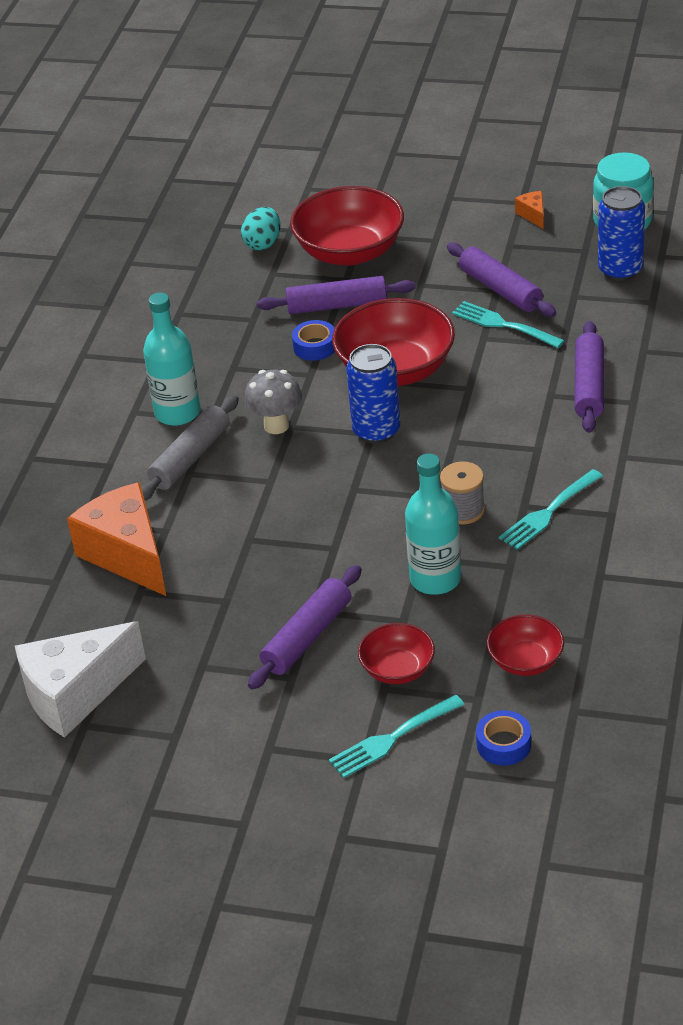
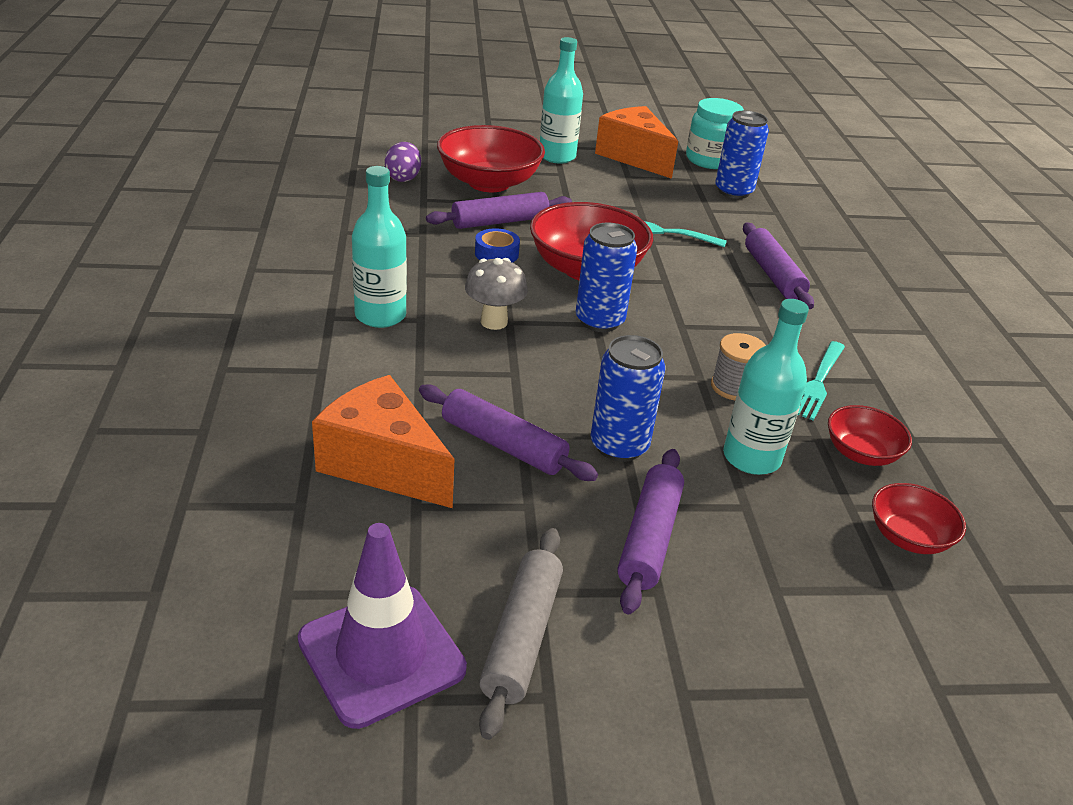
camera: 25 degrees left, 5 degrees down
white cheese [15,621,146,738] -> purple traffic cone [298,523,467,729]
grey rolling pin [141,395,239,500] -> grey rolling pin moved to [479,528,563,740]
turquoise egg [241,207,280,250] -> purple egg [385,142,421,182]
turquoise fork [329,695,465,778] -> none
red bowl [358,623,435,684] -> red bowl moved to [828,405,912,466]
purple rolling pin [447,242,556,317] -> purple rolling pin moved to [419,384,598,481]
blue tape [476,710,531,766] -> none
orange cheese [515,191,544,229] -> orange cheese [595,106,678,179], size x2.42
none -> turquoise bottle [540,37,583,164]
none -> blue can [590,335,666,462]

